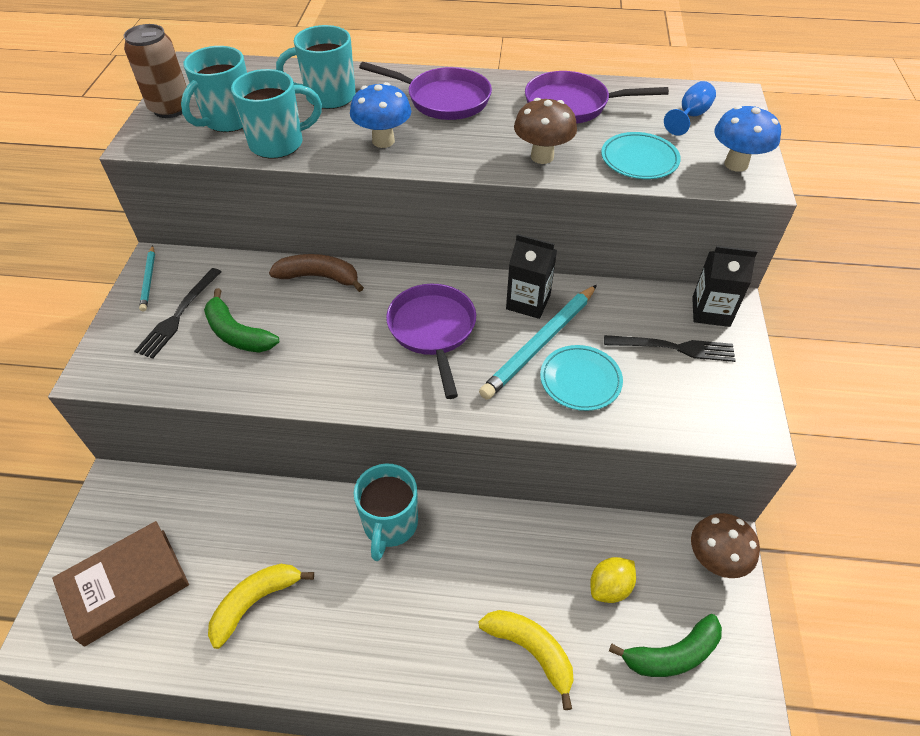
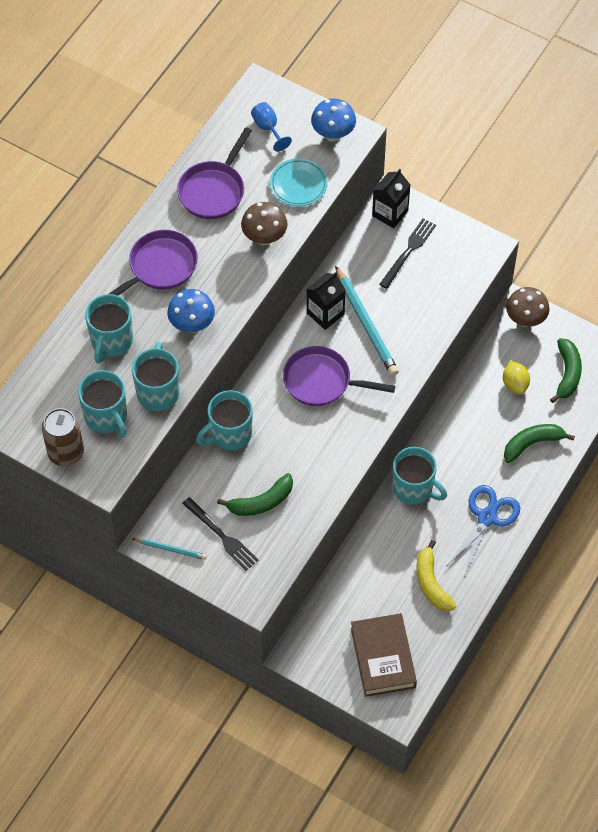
camera: 65 degrees left, 10 degrees up
brown banana [269,254,364,292] -> turquoise mug [196,390,253,450]
yellow banana [478,610,574,710] -> green banana [504,424,575,463]
turquoise plate [540,345,623,411] -> none
none -> blue scissors [447,485,520,576]

